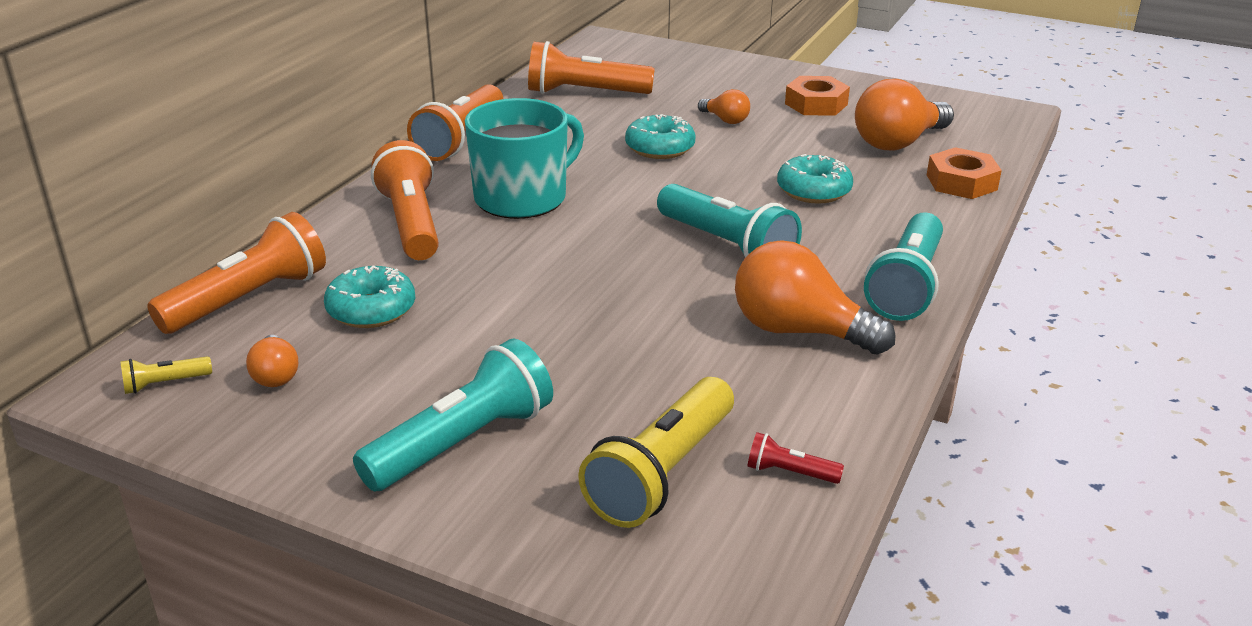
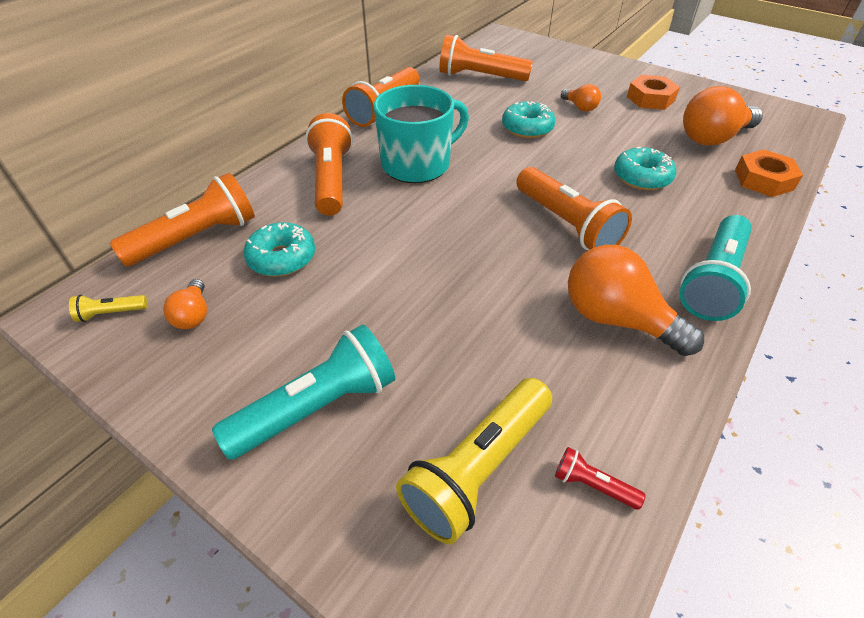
camera: 10 degrees right, 15 degrees up
turquoise flashlight [657,184,802,257] -> orange flashlight [517,167,632,250]

